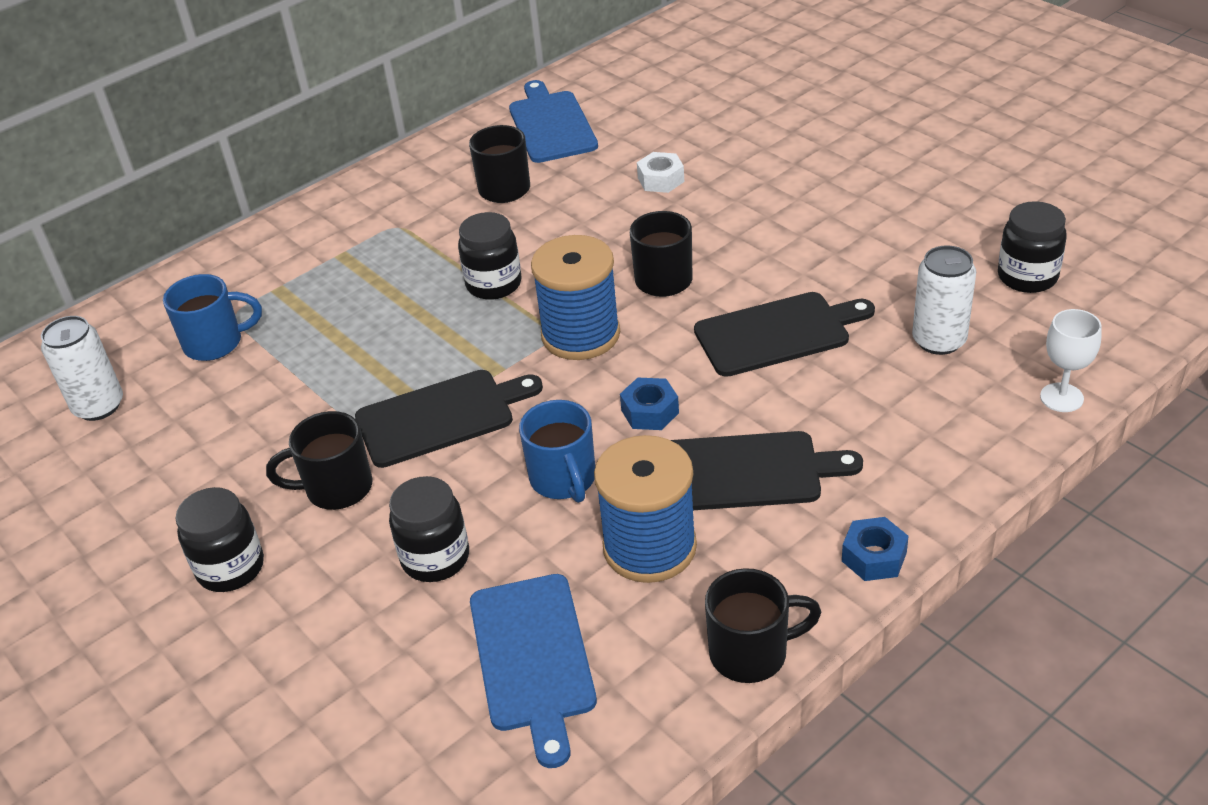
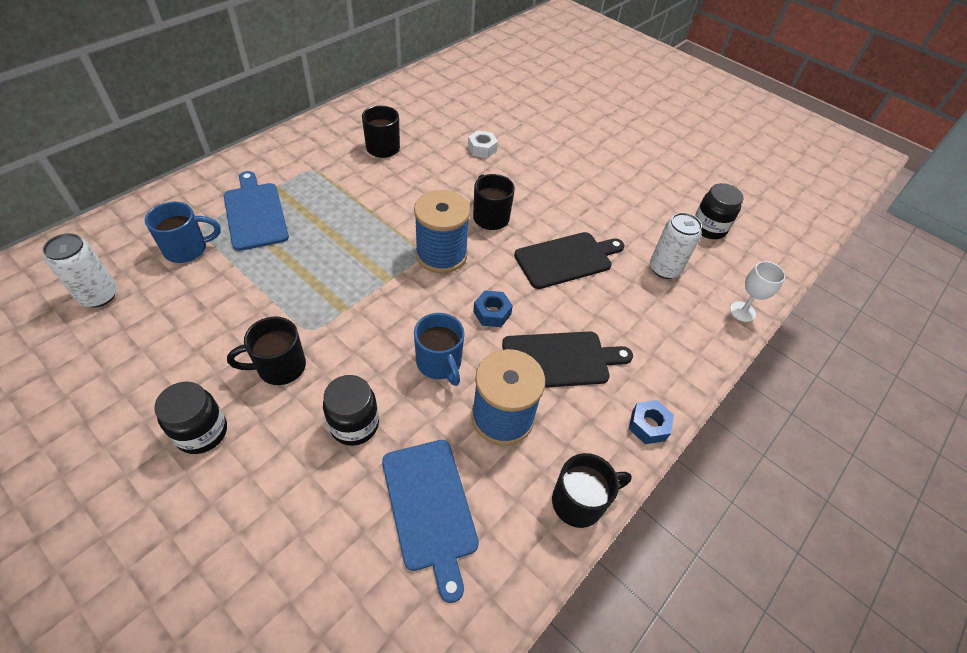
camera: 15 degrees left, 10 degrees up
black cutting board [355,370,543,468] -> none
black jar [458,212,522,300] -> none
blue cutting board [509,80,598,163] -> blue cutting board moved to [224,171,289,251]

